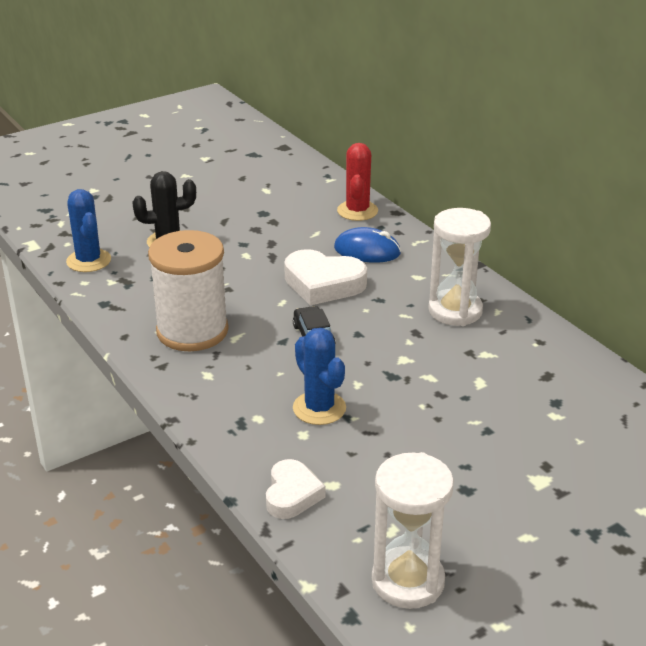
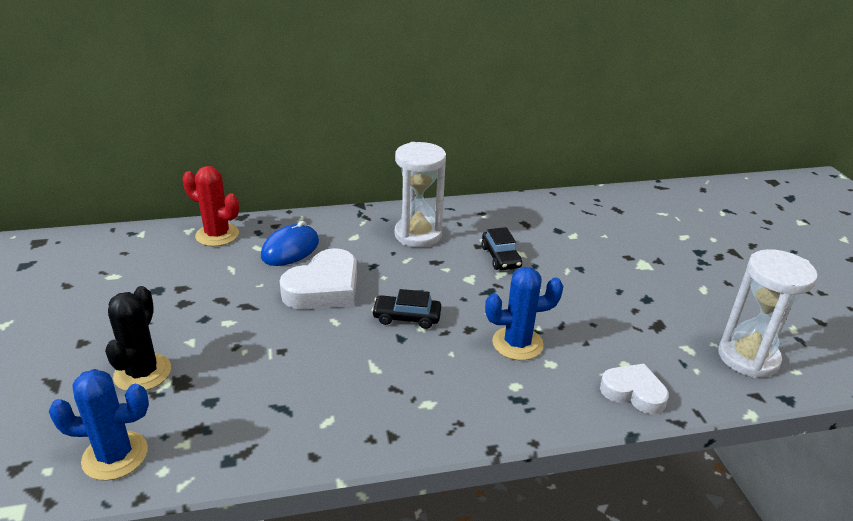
camera: 70 degrees left, 0 degrees up
white spool [148,230,229,351] -> none
none -> black car [481,227,522,270]

